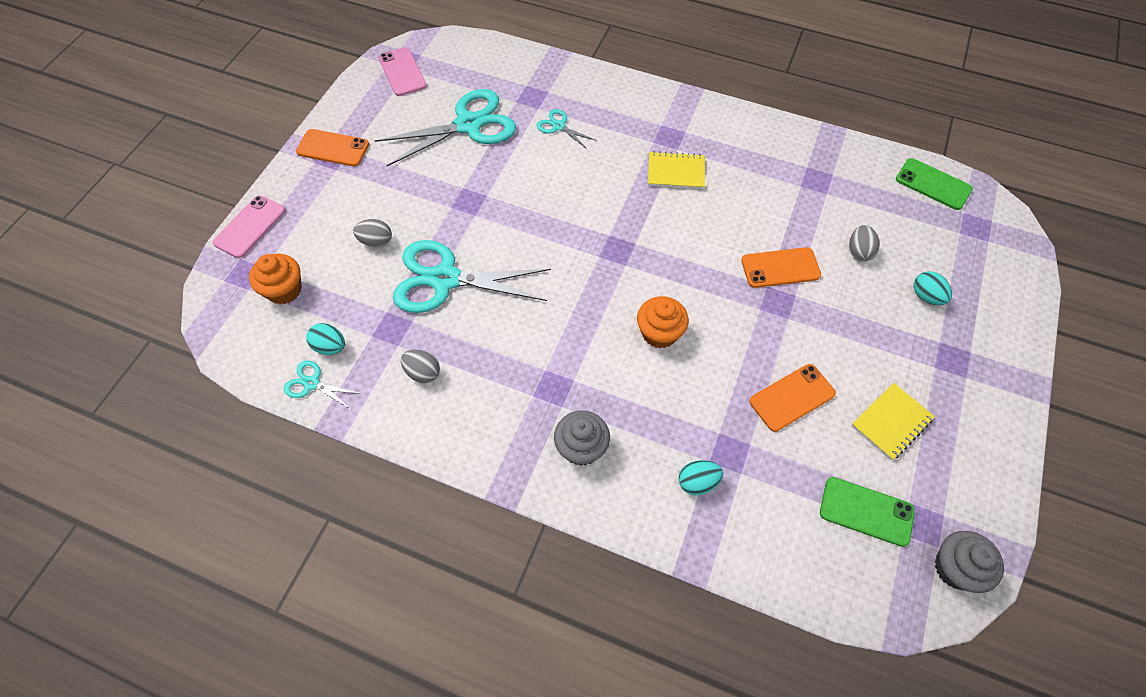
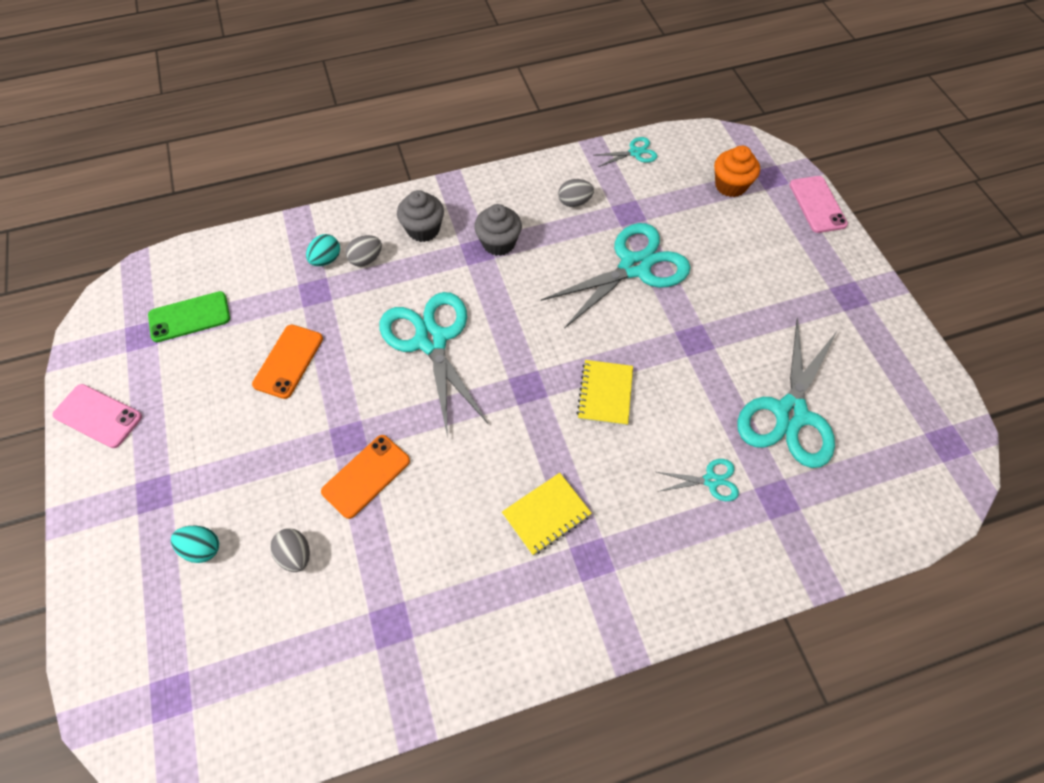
camera: 140 degrees right, 0 degrees up
orange phone [296,129,369,166] -> none
turquoise egg [306,323,345,355] -> none
grey egg [353,219,392,248] -> grey egg moved to [345,235,382,267]
pink phone [379,47,427,96] -> pink phone moved to [53,384,142,448]
orange cupcake [637,296,689,349] -> turquoise scissors [379,292,488,438]
yellow notebook [851,383,935,460] -> yellow notebook moved to [577,360,633,426]
green phone [896,158,973,210] -> none
grey cupcake [935,531,1004,593] -> grey cupcake moved to [474,204,522,256]

